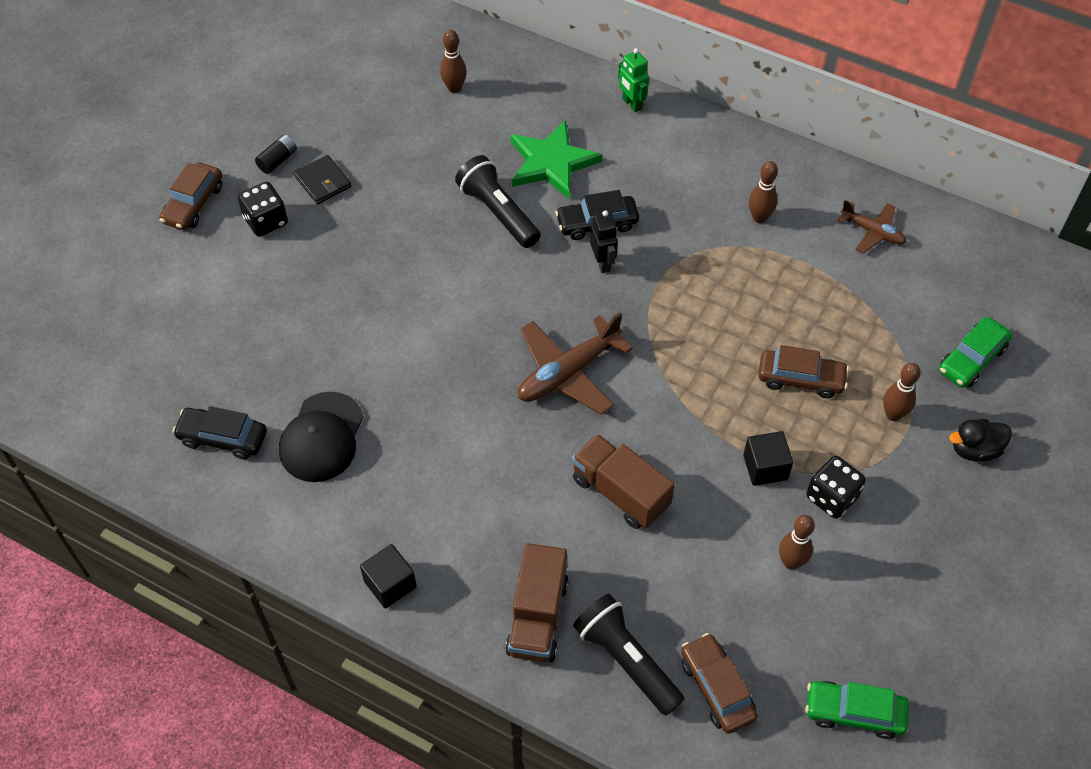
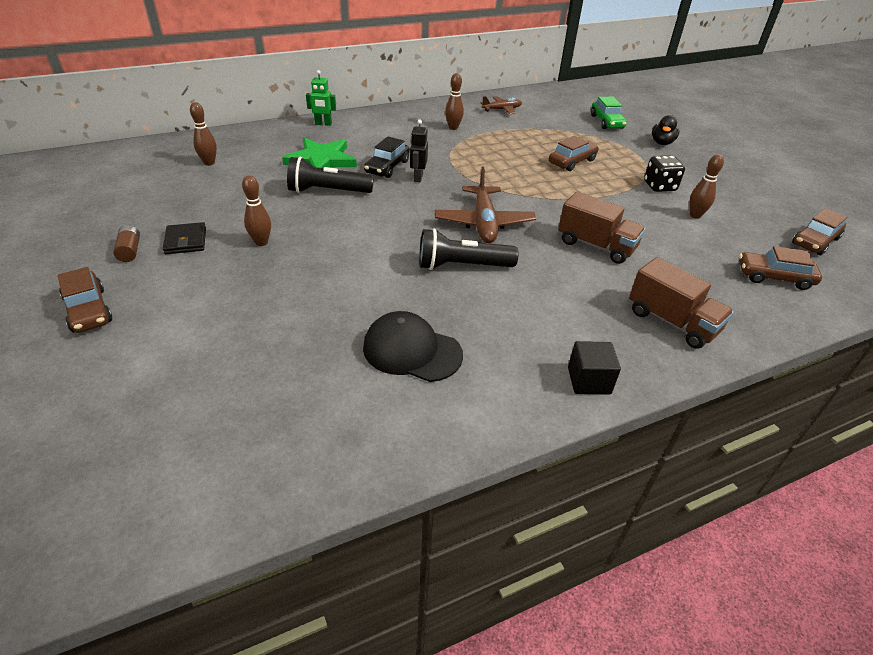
camera: 55 degrees left, 15 degrees down
black car [172,406,267,460] -> none
black dice [238,181,288,237] -> none
black battery [255,135,297,174] -> brown battery [113,225,140,262]
black cap [279,392,364,482] -> black cap turned 150 degrees clockwise [363,311,463,382]
black wallet [294,155,351,204] -> black wallet turned 75 degrees clockwise [163,222,206,254]
brown truck [572,434,675,529] -> brown truck turned 135 degrees counterclockwise [558,192,645,264]
black flashlight [573,594,685,716] -> black flashlight moved to [419,228,519,270]
black robot [590,210,618,273] -> black robot turned 105 degrees counterclockwise [410,120,428,182]
black cube [743,431,793,486] -> none
green car [805,681,909,739] -> brown car [792,208,847,255]
brown bowling pin [883,363,921,421] -> brown bowling pin moved to [242,175,271,246]

